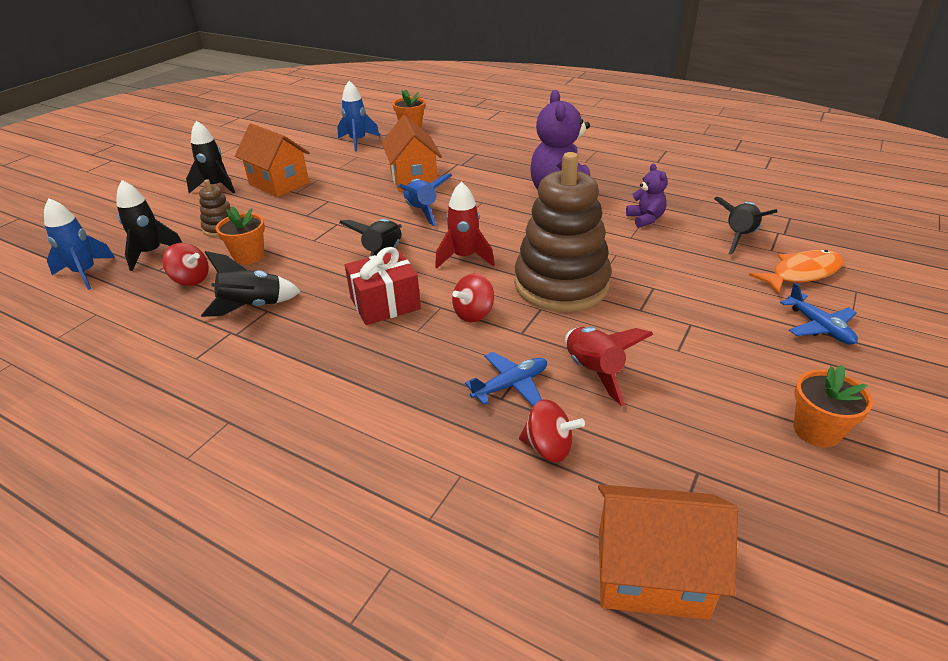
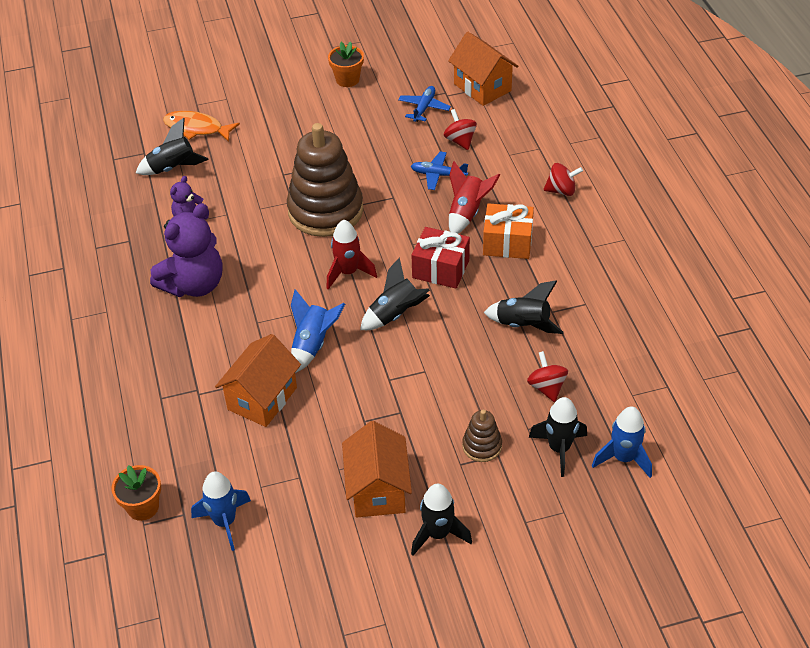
camera: 135 degrees left, 10 degrees up
orange flower pot [216,206,265,265] -> none
red spinning top [452,273,494,323] -> red spinning top moved to [544,163,583,196]
red rocket [565,327,654,406] -> red rocket moved to [449,161,500,234]
blue plane [780,283,858,345] -> blue plane moved to [398,86,451,122]
none -> orange gift [483,203,534,259]

